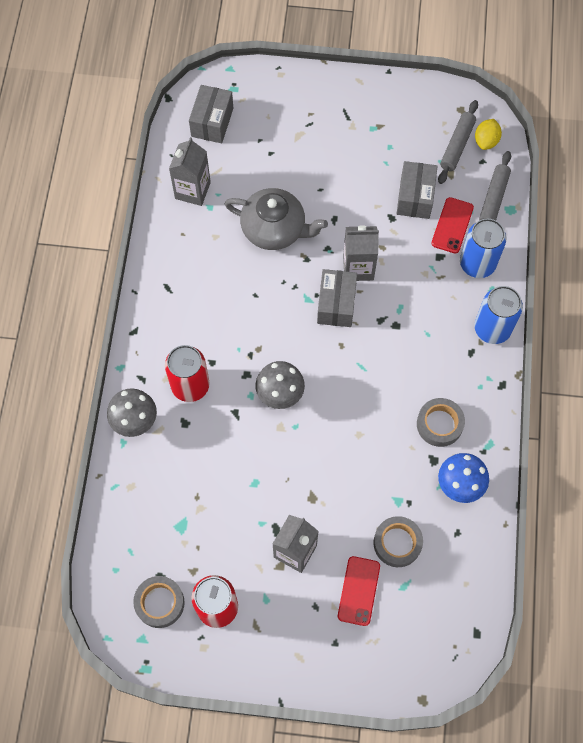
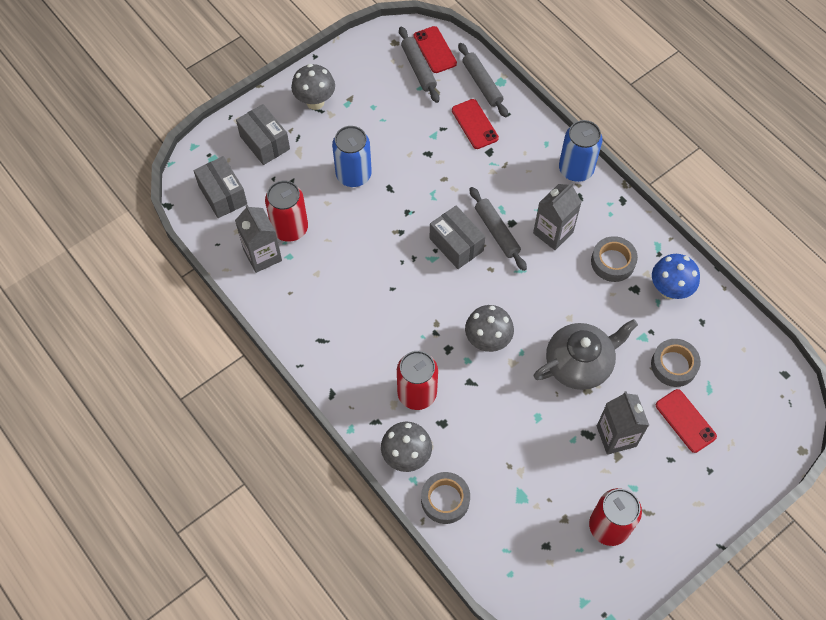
camera: 45 degrees left, 5 degrees down
grey tape [133,576,185,628] -> grey tape moved to [421,472,470,524]
grey teapot [225,188,328,250] -> grey teapot moved to [534,319,638,390]
grey carton [343,225,379,281] -> grey carton moved to [533,183,582,250]
grey box [397,161,438,219] -> grey box moved to [236,104,290,165]
blue can [460,219,506,278] -> blue can moved to [332,126,372,187]
yellow lemon [475,119,502,150] -> red phone [413,26,457,73]
none -> red can [265,181,308,242]
none -> grey mushroom [291,64,335,110]
none -> grey rolling pin [470,187,527,271]

